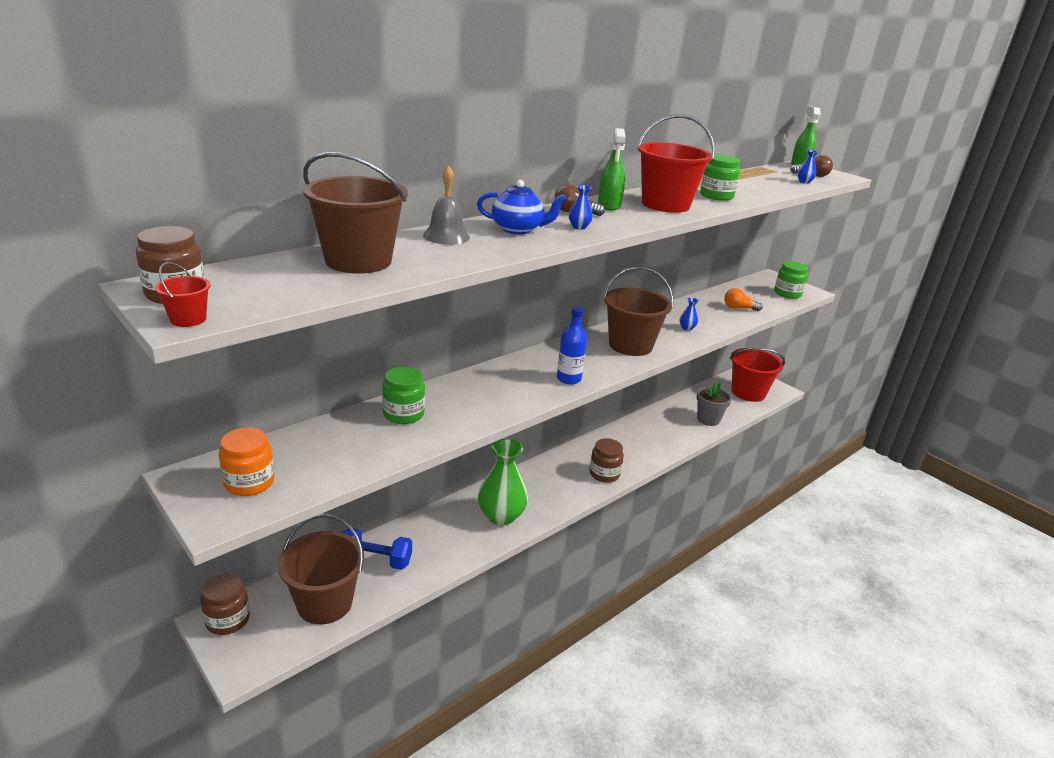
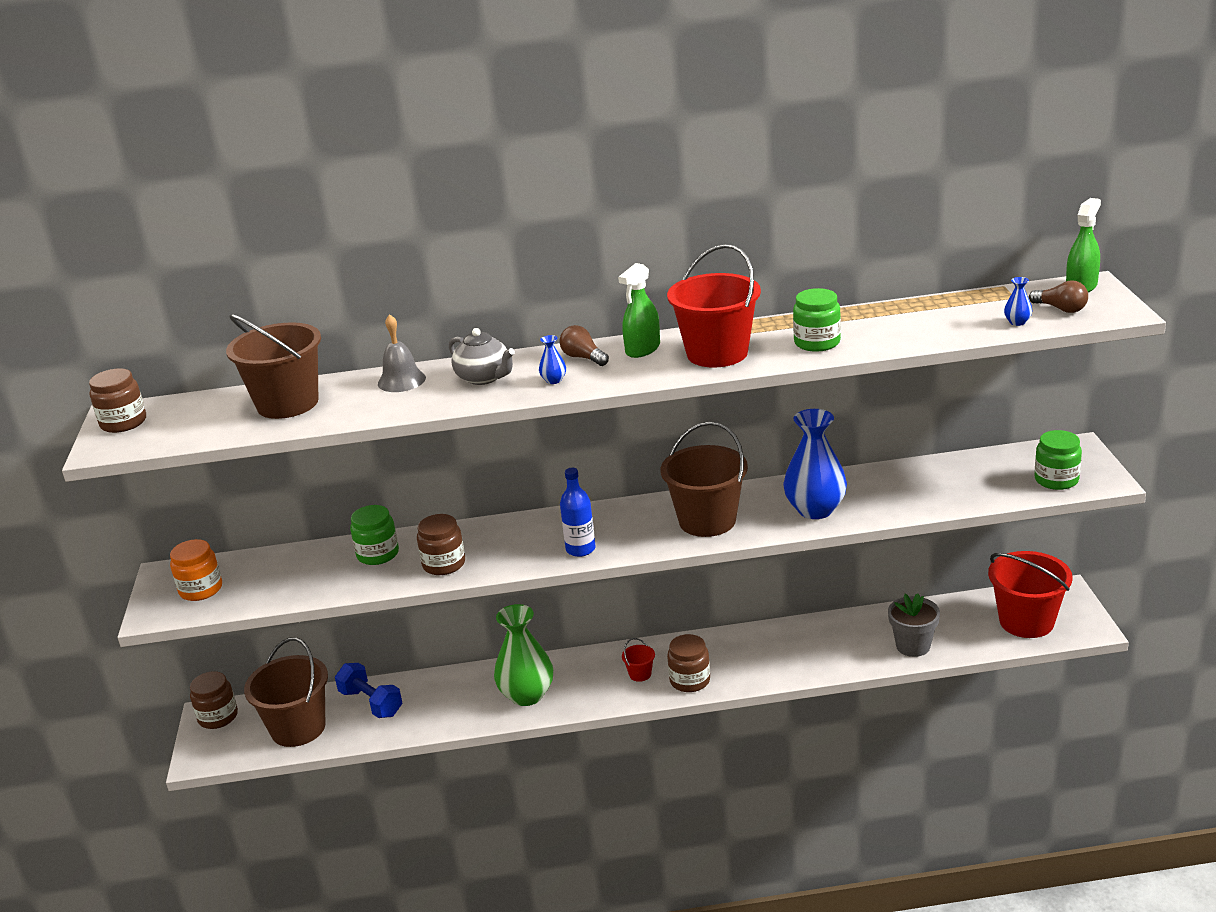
camera: 40 degrees right, 0 degrees up
red bucket [155,262,210,327] -> red bucket moved to [622,638,655,682]
blue teapot [477,180,567,234] -> grey teapot [449,328,515,385]
blue vase [679,298,699,331] -> blue vase [783,409,847,519], size x2.46
orange light bulb [724,288,763,311] -> none
none -> brown jar [417,514,465,575]

